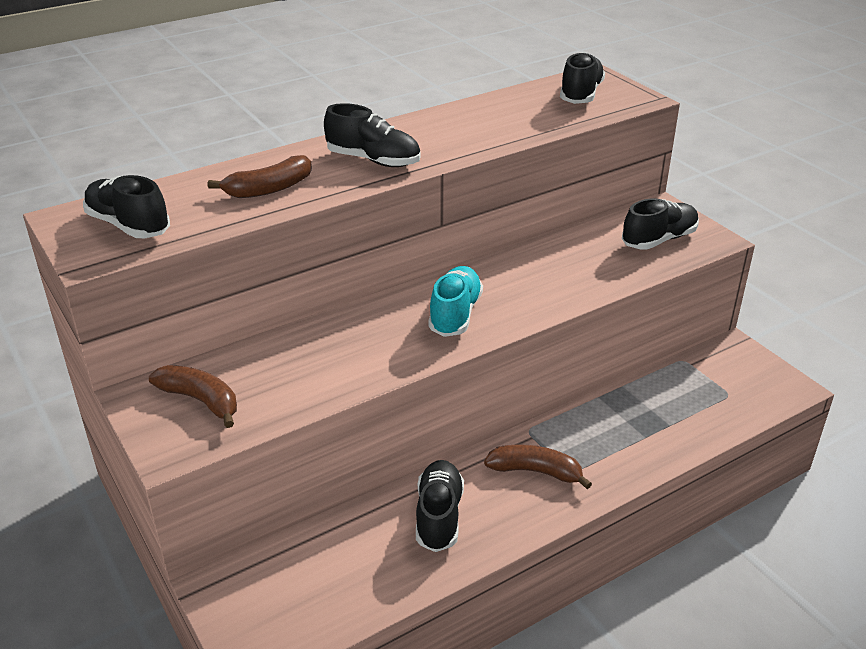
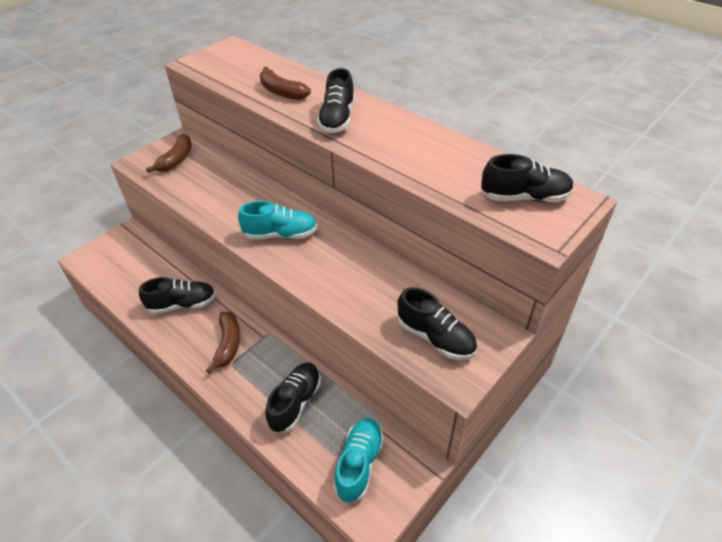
camera: 75 degrees right, 10 degrees up
black shoe [83,175,170,238] -> black shoe moved to [265,363,321,433]
none -> turquoise shoe [334,418,384,503]

